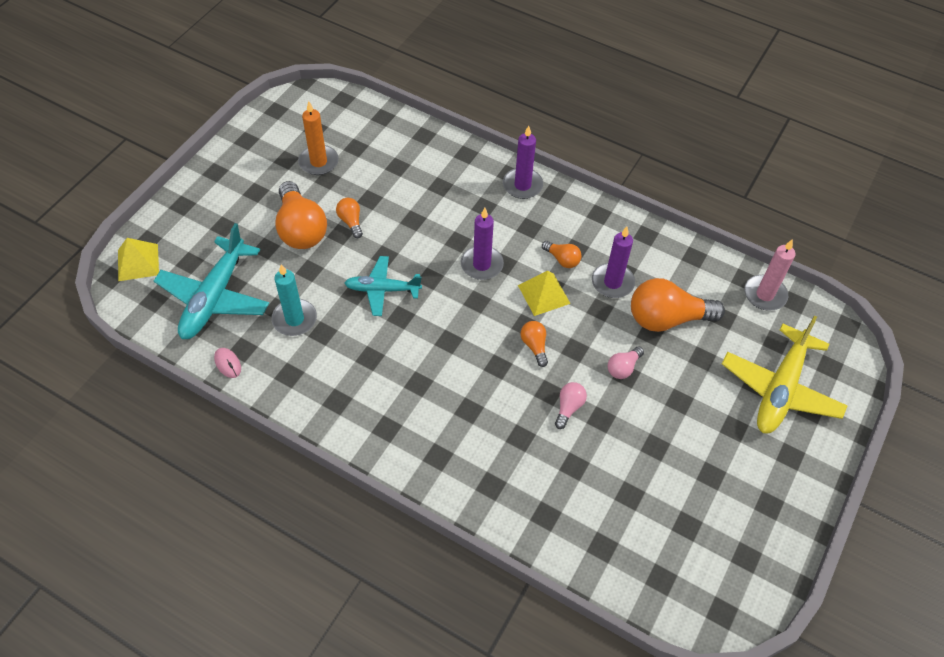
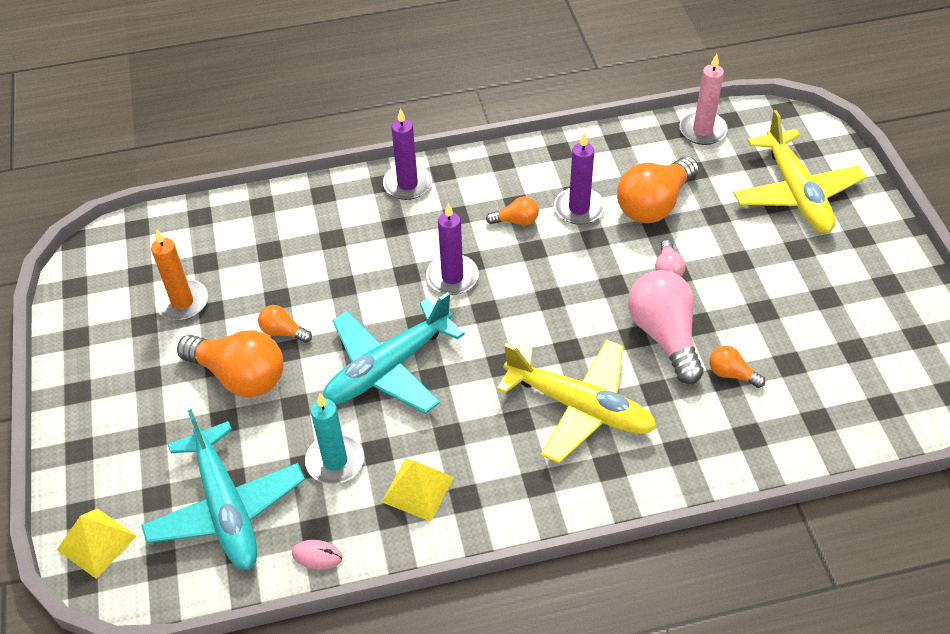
camera: 40 degrees left, 5 degrees down
turquoise plane [345,256,422,316] -> turquoise plane [323,292,465,414], size x1.63
yellow pyramid [518,271,571,316] -> yellow pyramid moved to [382,458,454,522]
orange light bulb [521,321,548,367] -> orange light bulb moved to [709,346,765,388]
pink light bulb [555,382,587,429] -> pink light bulb [628,270,704,384], size x2.08
none -> yellow plane [497,339,657,463]

